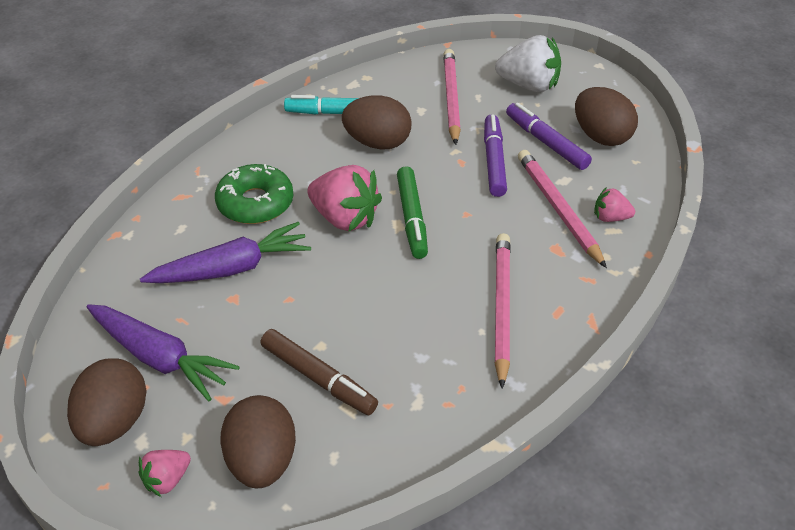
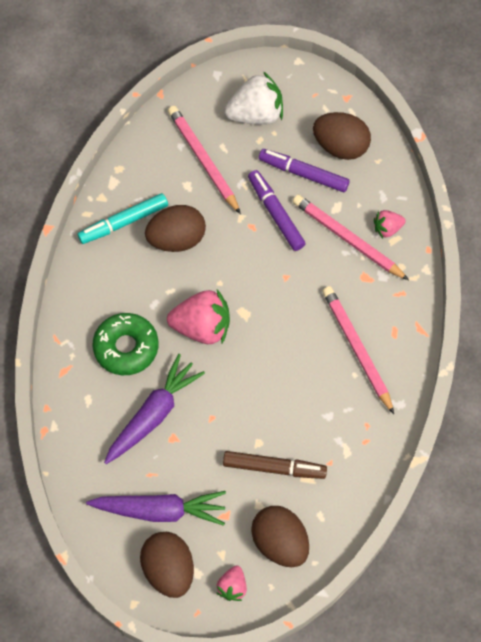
camera: 30 degrees left, 20 degrees up
green marker [397,166,428,259] -> none

